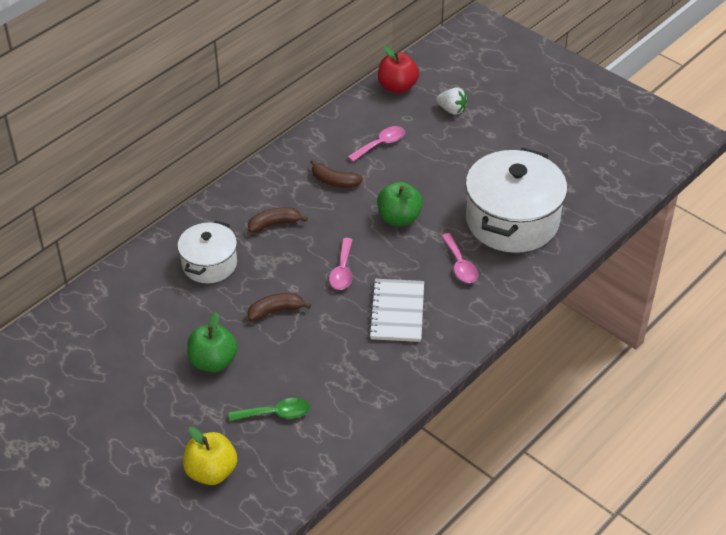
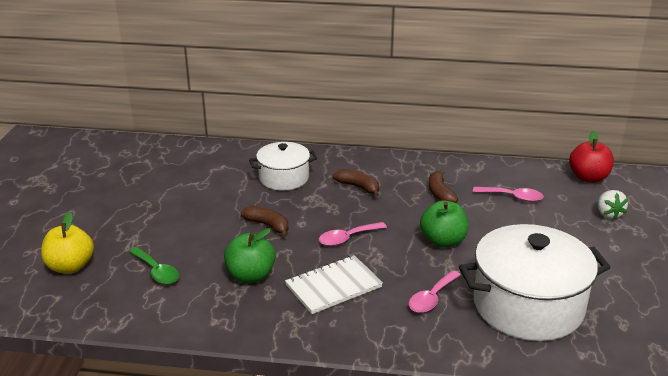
camera: 55 degrees right, 15 degrees down
green apple [187,312,238,372] -> green apple moved to [224,228,276,283]

